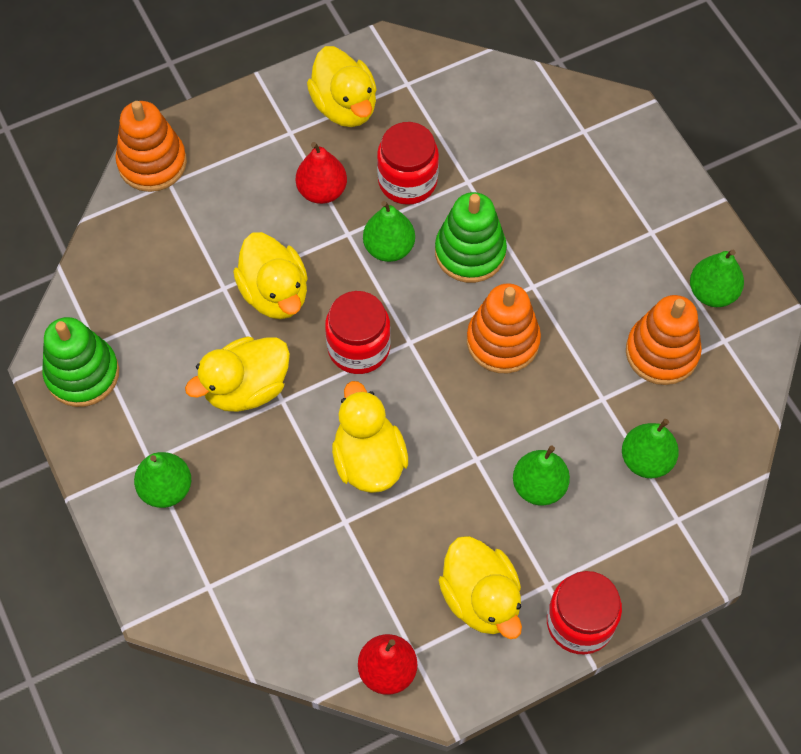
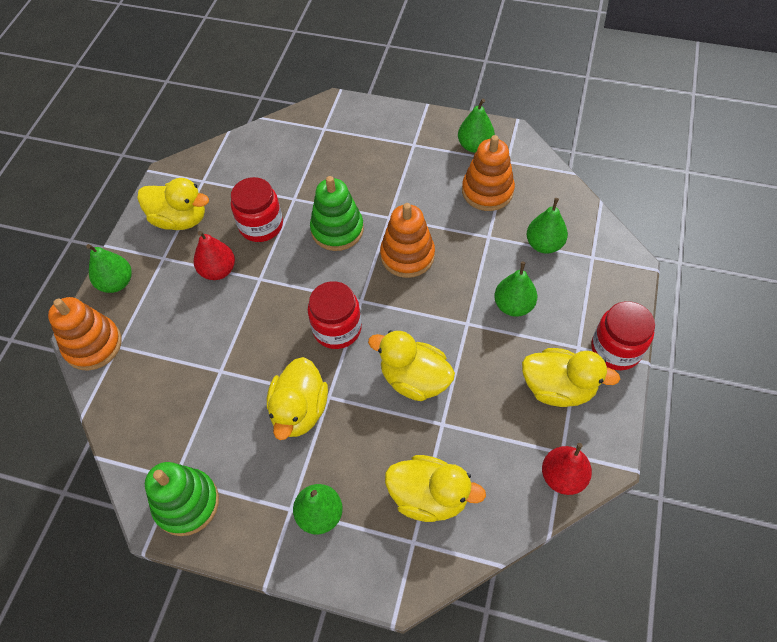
camera: 45 degrees left, 5 degrees down
yellow duck [233,232,308,319] -> yellow duck moved to [385,455,486,522]
green pear [363,201,415,262] -> green pear moved to [86,244,132,293]

